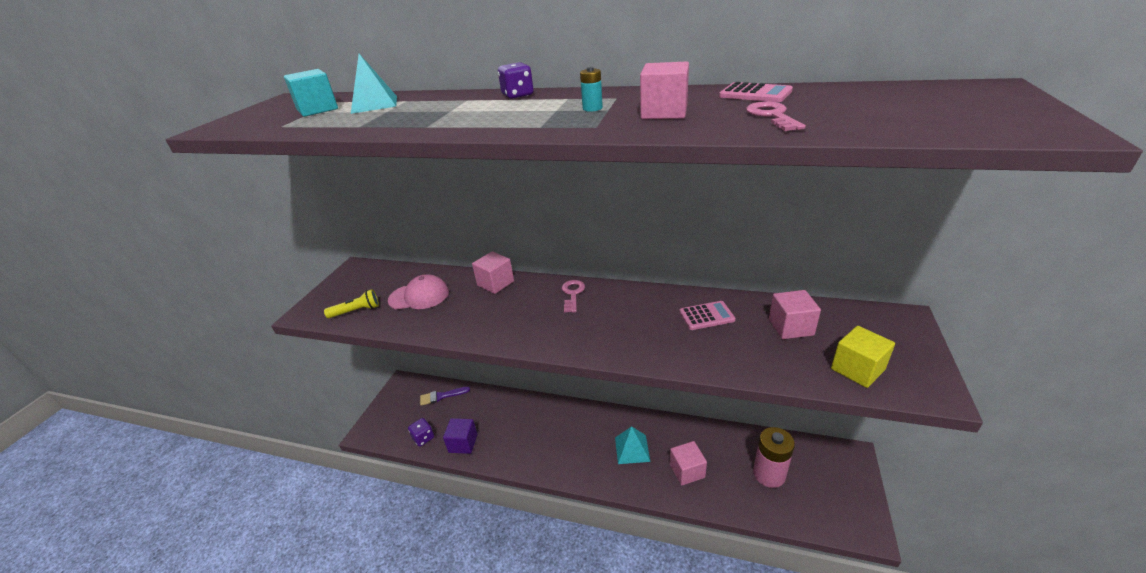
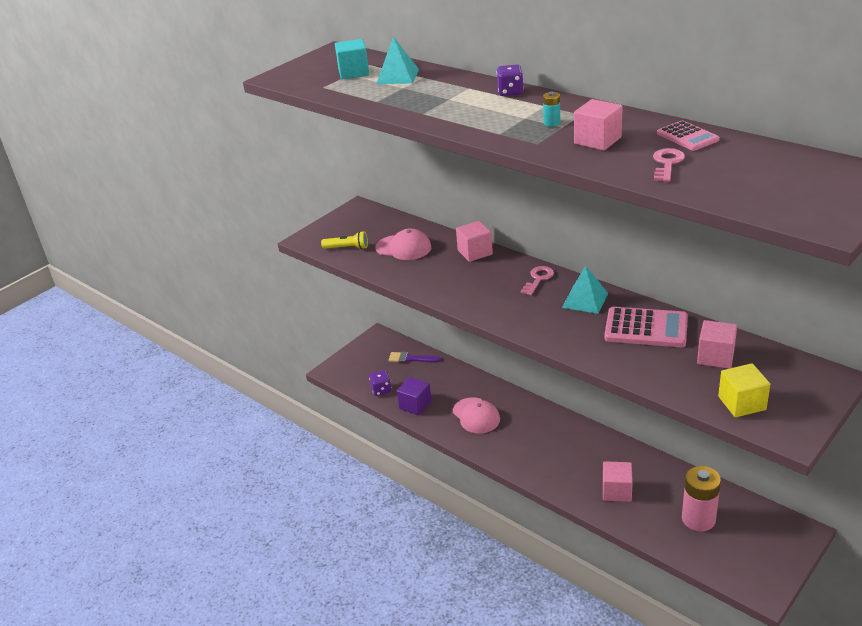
camera: 25 degrees right, 0 degrees up
turquoise pyramid [615,426,650,464] -> turquoise pyramid moved to [562,266,608,314]
pink calculator [679,301,736,330] -> pink calculator [604,307,688,347], size x1.69
none -> pink cap [453,397,500,433]

